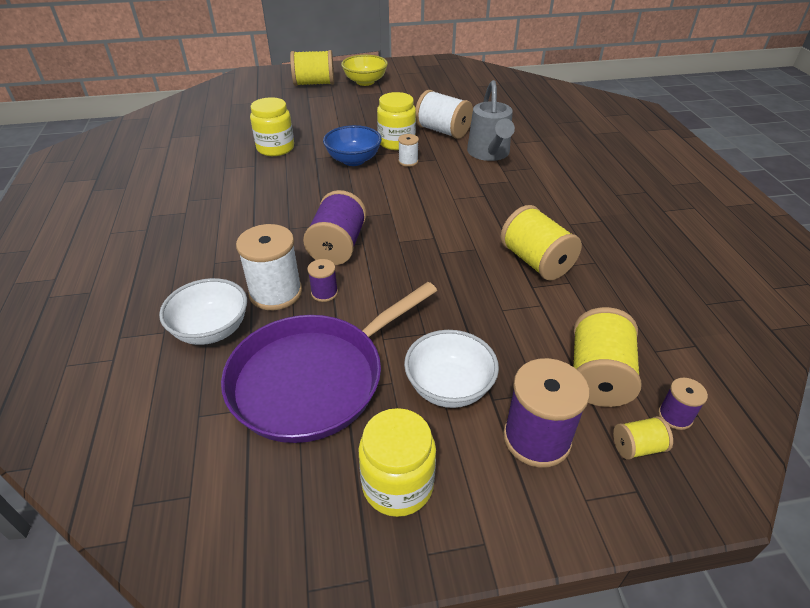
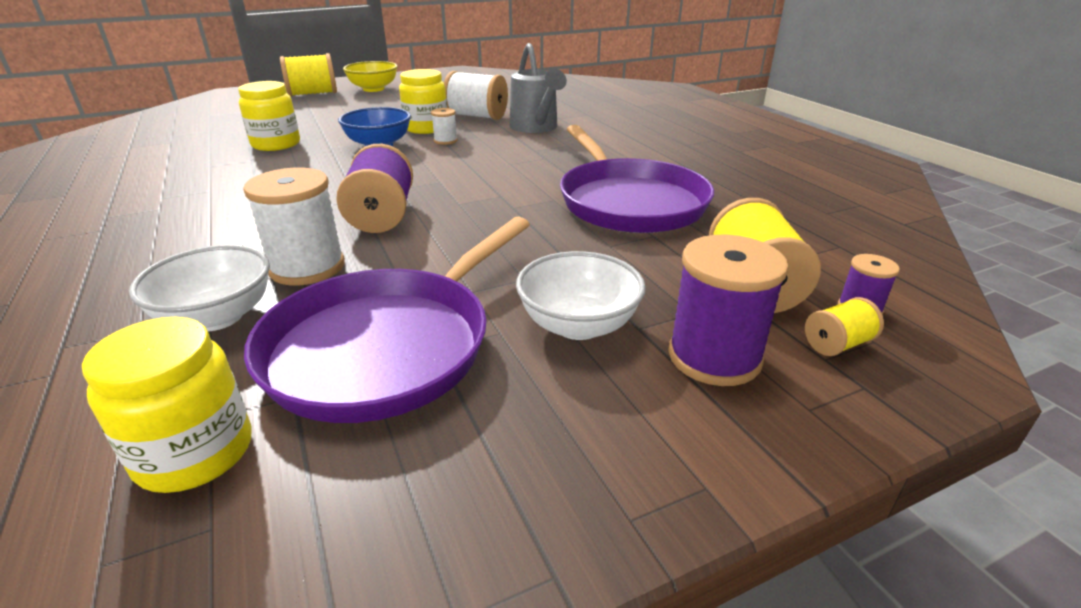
camera: 15 degrees left, 10 degrees down
purple spool [307,259,338,302] -> none
yellow jar [358,408,436,517] -> yellow jar moved to [82,317,252,493]
yellow spool [501,205,582,280] -> purple pan [560,125,714,233]

